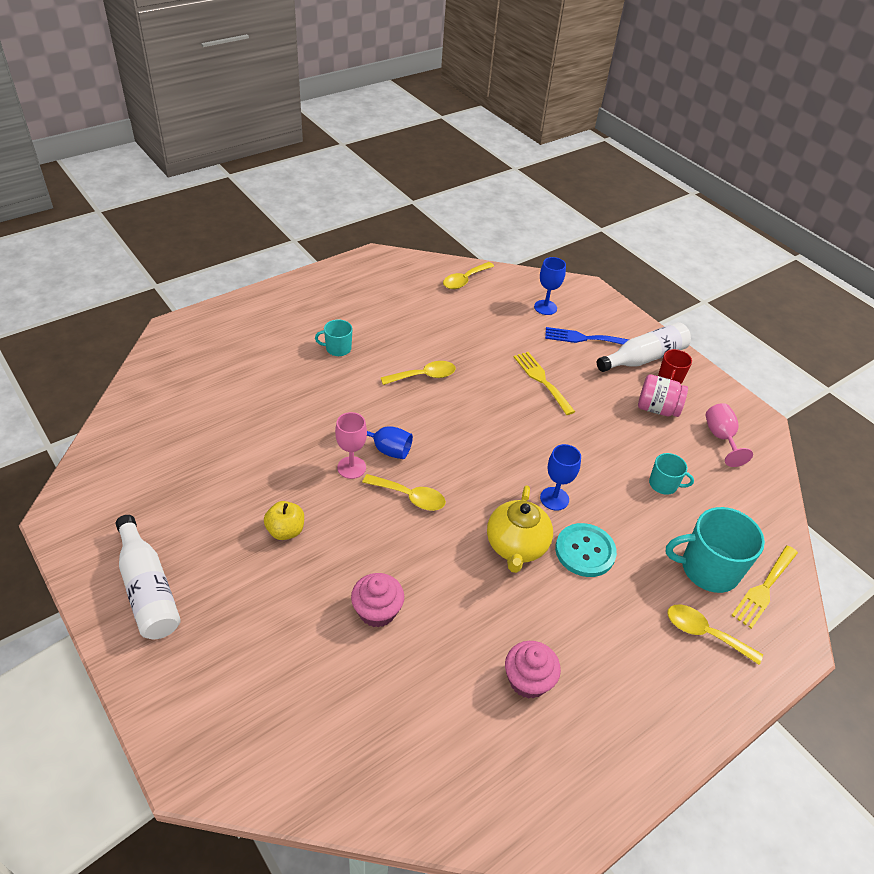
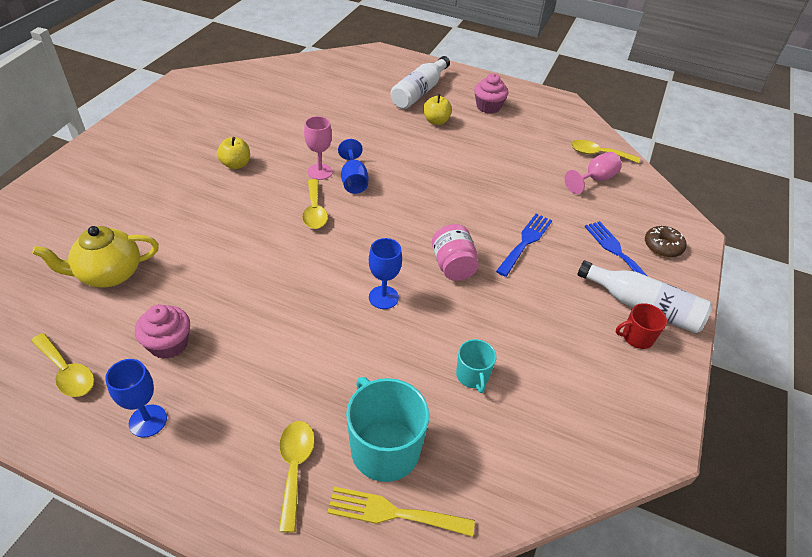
camera: 60 degrees right, 0 degrees up
white bottle [116,515,181,639] -> white bottle moved to [390,56,450,109]
turquoise mug [315,319,353,356] -> yellow apple [423,94,452,125]
pink cupcake [351,573,404,628] -> pink cupcake moved to [474,74,508,114]
yellow spoon [380,361,456,385] -> yellow spoon moved to [31,333,94,397]
yellow teapot [487,485,553,573] -> yellow teapot moved to [32,226,159,287]
yellow fork [514,352,575,415] -> blue fork [496,214,552,277]
blue goblet [534,257,566,315] -> blue goblet moved to [105,359,167,438]
turquoise button [555,523,617,577] -> none
pink jar [638,374,688,417] -> pink jar moved to [432,224,479,281]
pink goblet [706,403,753,467] -> pink goblet moved to [565,152,622,194]
none -> brown donut [645,226,687,257]

